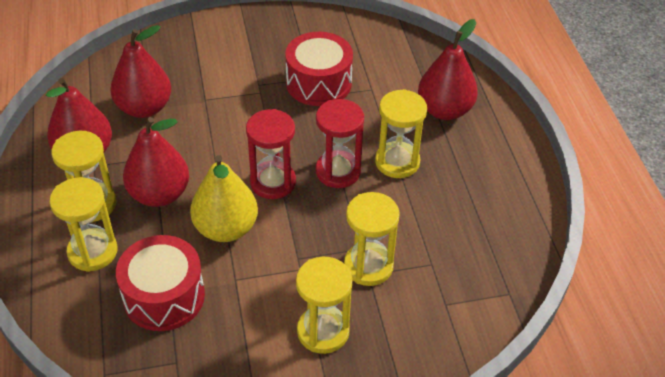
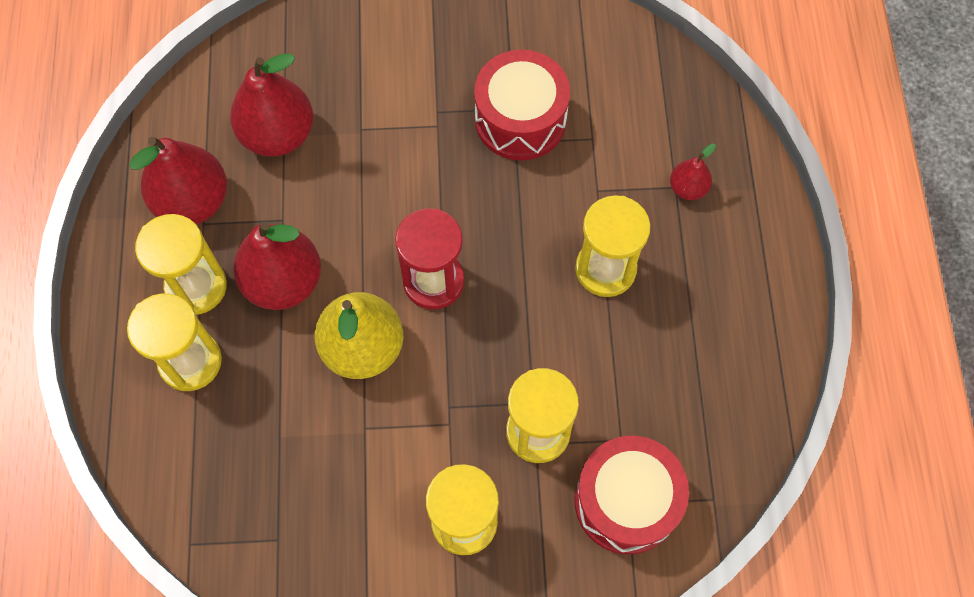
camera: 10 degrees right, 20 degrees up
red drum [116,235,205,331] -> red drum moved to [574,436,689,554]
red hourglass [316,99,364,188] -> none
red pear [418,19,478,120] -> red pear [670,144,716,200], size x0.50

